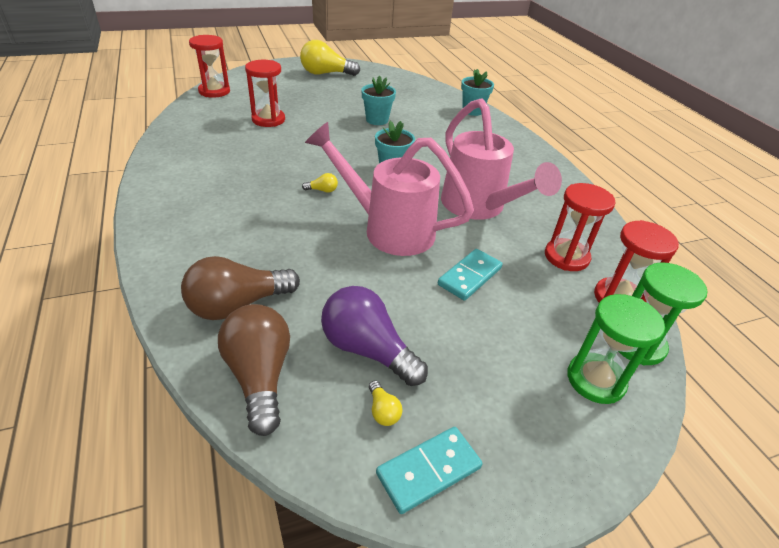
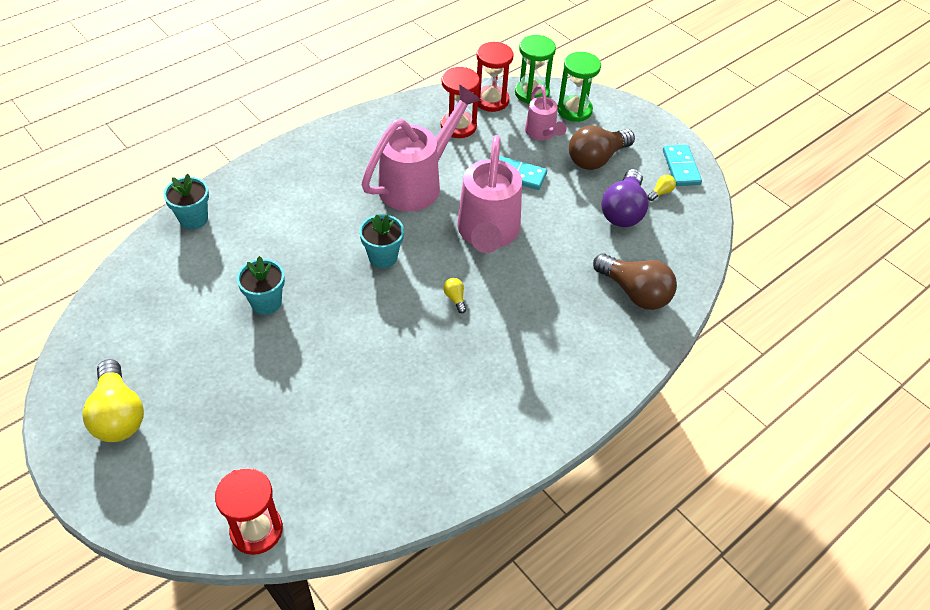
camera: 110 degrees left, 10 degrees up
brown light bulb [218,304,290,436] -> brown light bulb moved to [569,126,635,170]
red hourglass [245,60,285,127] -> none
turquoise domino [376,427,482,514] -> turquoise domino turned 45 degrees clockwise [663,145,702,186]
none -> pink watering can [525,85,566,140]

